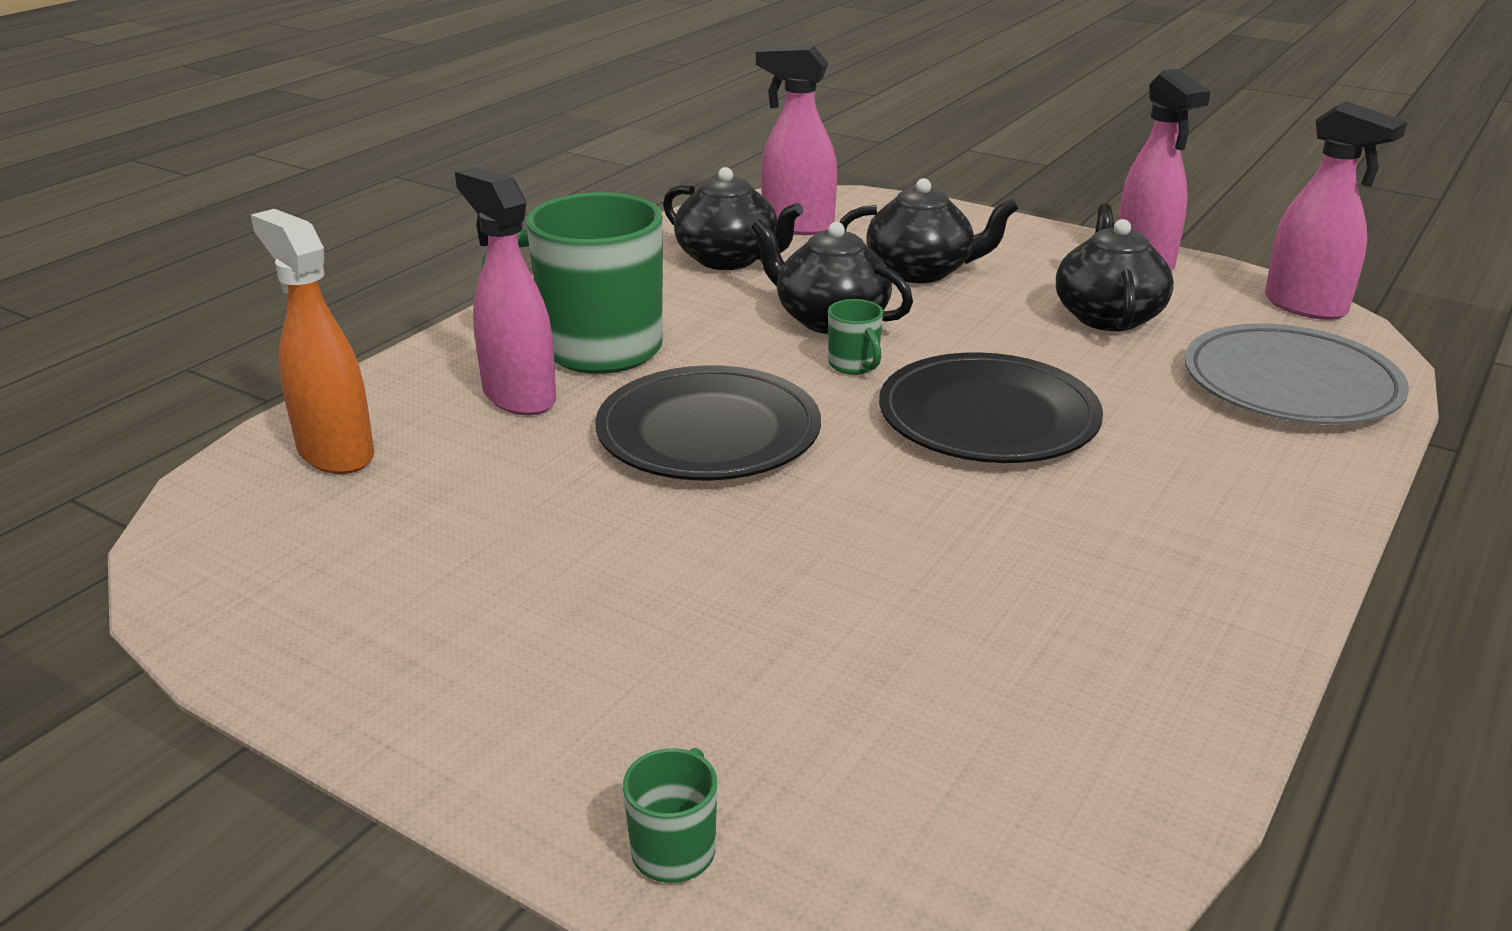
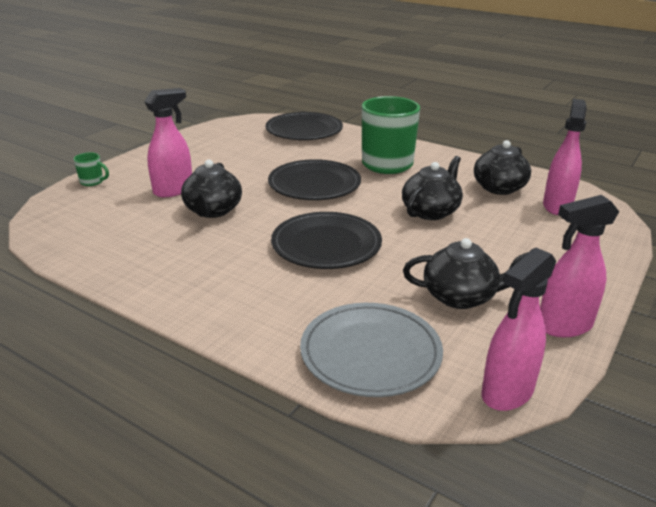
camera: 90 degrees right, 0 degrees up
orange spray bottle [251,209,374,474] -> black plate [266,112,343,140]
pink spray bottle [455,167,556,415] -> pink spray bottle moved to [144,88,192,197]
green mug [828,299,883,375] -> none
black teapot [840,178,1018,283] -> black teapot moved to [181,159,242,218]

